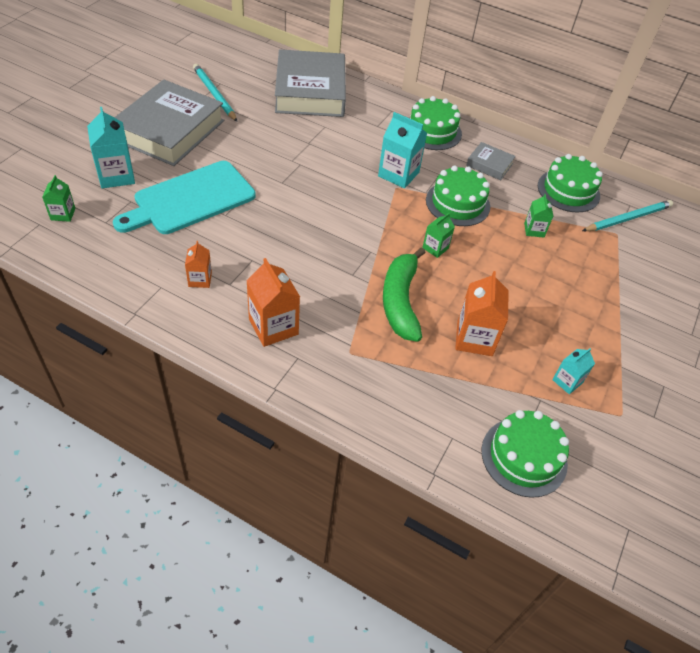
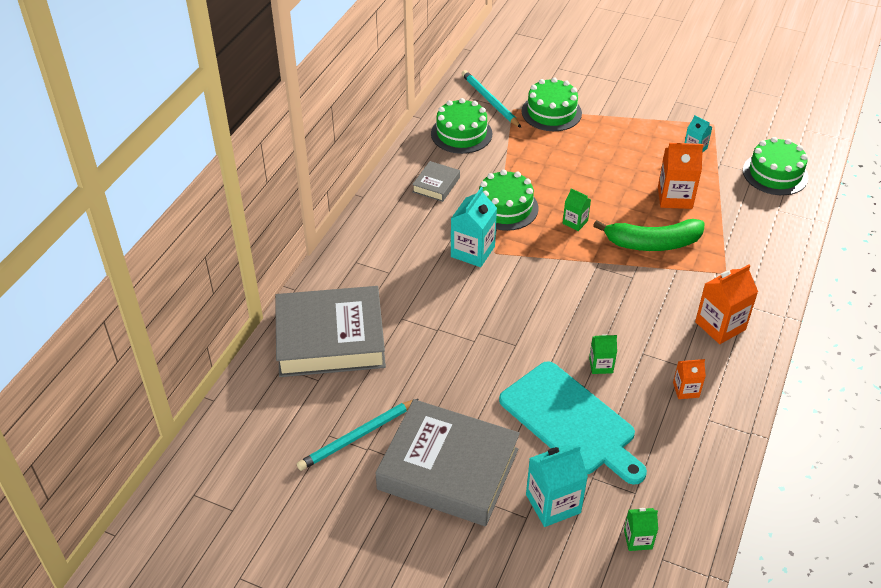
camera: 90 degrees left, 5 degrees down
green cake [410,96,462,150] -> green cake moved to [522,77,582,131]
green carton [524,194,553,238] -> green carton moved to [589,334,617,374]

